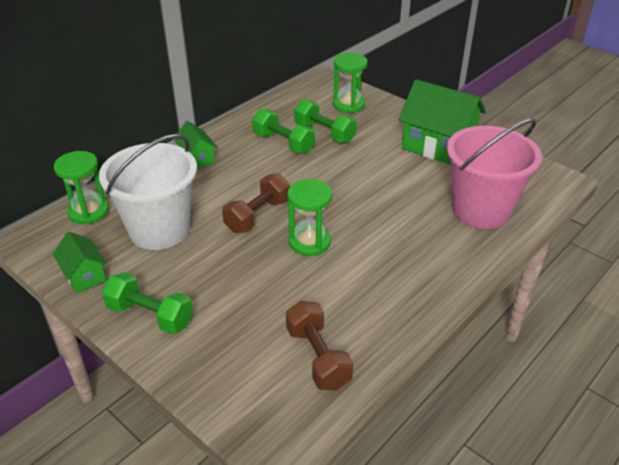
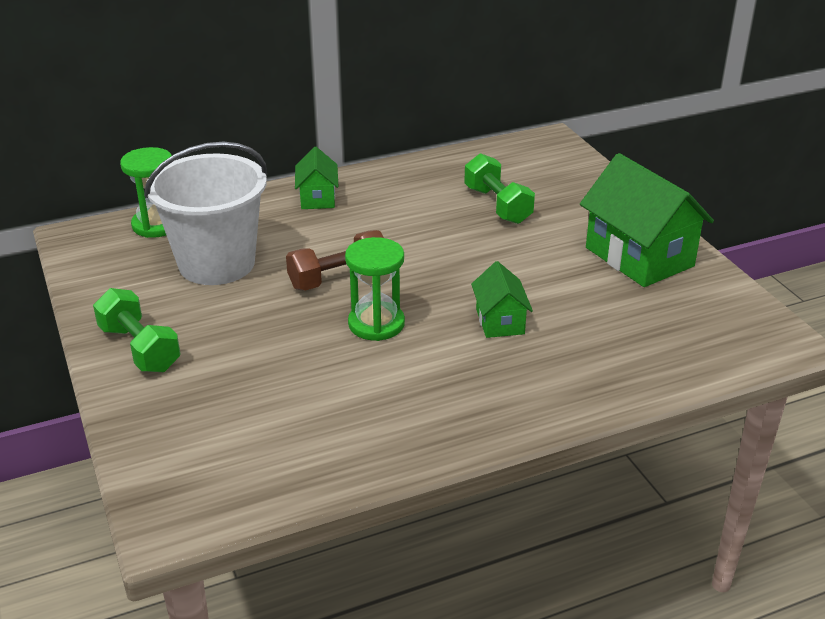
camera: 25 degrees right, 5 degrees down
green house [53,231,107,293] -> green house moved to [471,261,533,338]
green dumbbell [252,109,315,154] -> none
brown dumbbell [286,301,354,390] -> none
green hourglass [333,53,368,113] -> none
pink bucket [447,118,542,229] -> none

